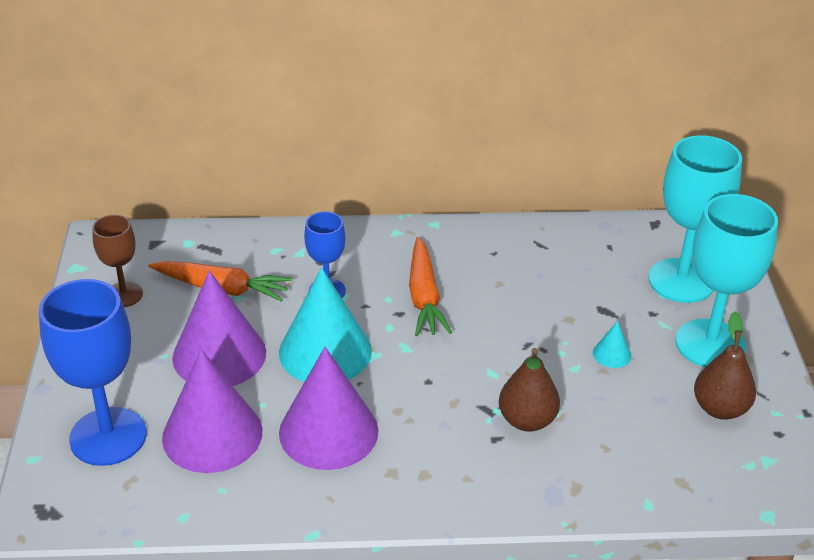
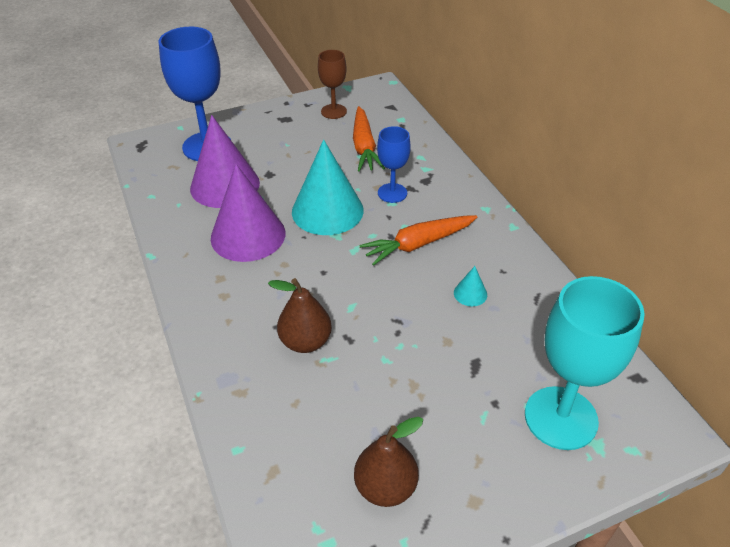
camera: 70 degrees right, 5 degrees up
purple cone [172,271,266,386] -> none
turquoise cone [593,321,631,368] -> turquoise cone moved to [454,266,487,307]
turquoise goblet [676,194,778,367] -> none

